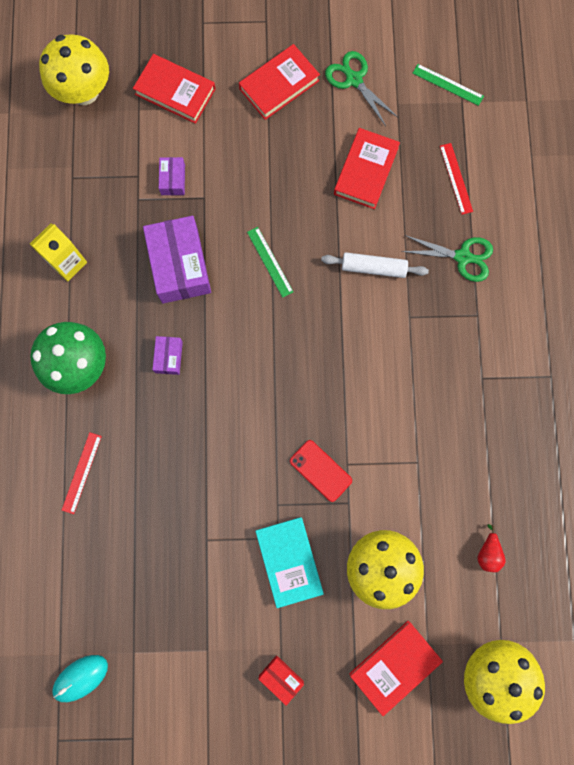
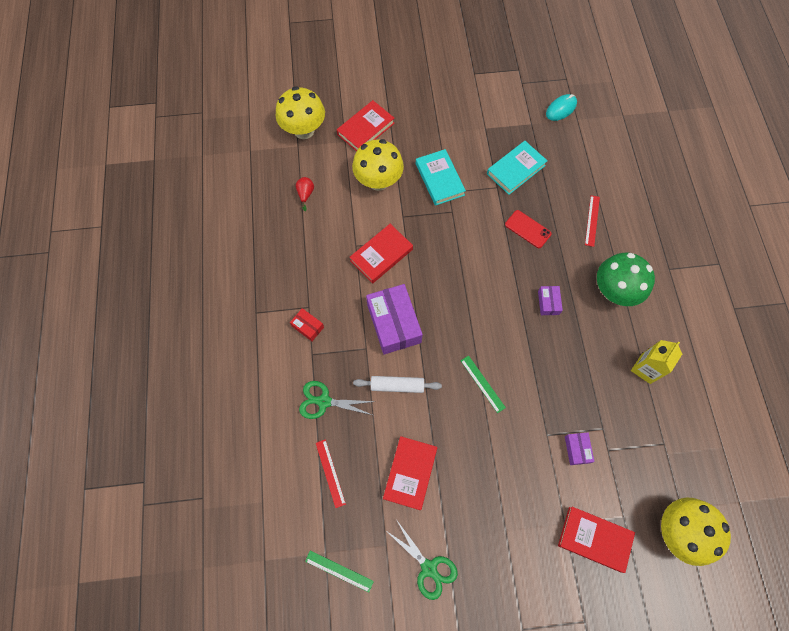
camera: 175 degrees right, 10 degrees down
purple box [143,216,211,304] -> purple box moved to [366,284,423,354]
red book [239,44,320,120] -> red book moved to [350,224,413,283]
red box [259,655,304,706] -> red box moved to [290,308,324,341]
red phone [290,440,352,502] -> red phone moved to [505,210,552,248]
none -> turquoise book [487,141,548,195]

